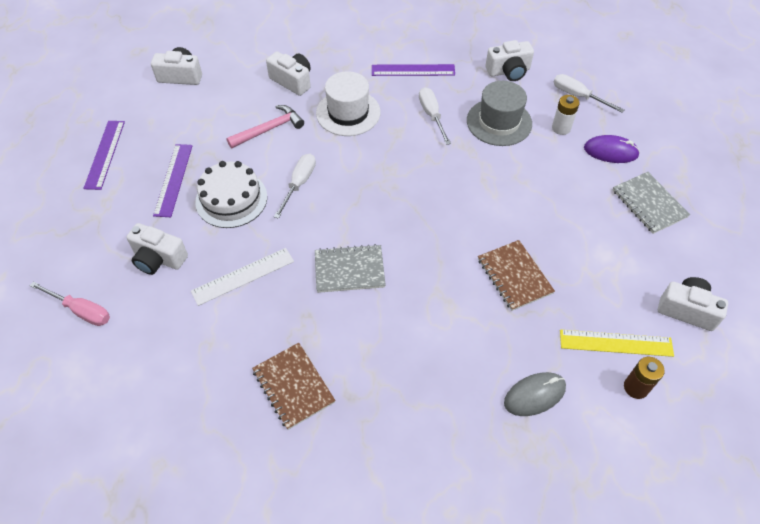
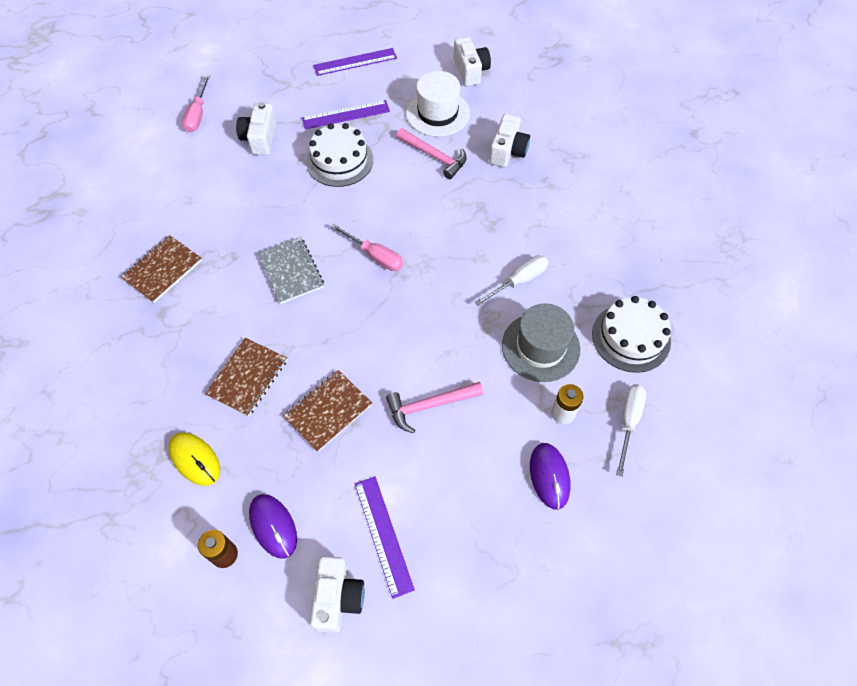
camera: 70 degrees right, 5 degrees up
white ruler [191,248,294,306] -> none
white screwdriver [274,154,316,219] -> none
white hat [316,71,381,136] -> white hat moved to [406,71,470,137]
purple ruler [372,64,455,76] -> purple ruler moved to [355,476,415,599]
white camera [485,40,534,81] -> white cake [592,296,671,373]
grey mouse [504,372,566,416] -> yellow mouse [168,432,220,486]
yellow ruler [560,330,674,357] -> purple mouse [249,494,297,559]
grey notebook [613,172,690,234] -> none
none -> brown notebook [205,338,287,417]
none -> pink screwdriver [331,223,403,271]
none -> pink hammer [386,382,483,433]

